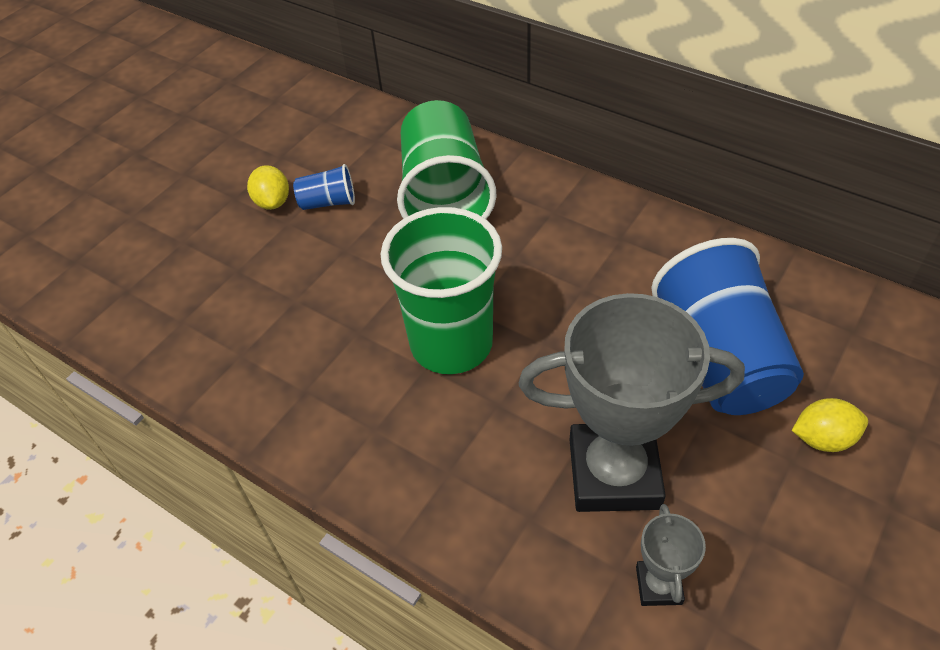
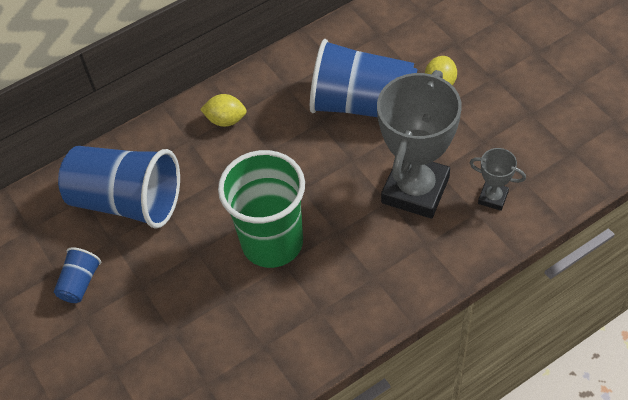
camera: 65 degrees left, 5 degrees up
yellow lemon [247,165,289,210] -> yellow lemon moved to [200,94,247,127]
green cup [397,100,496,219] -> blue cup [58,146,180,229]

